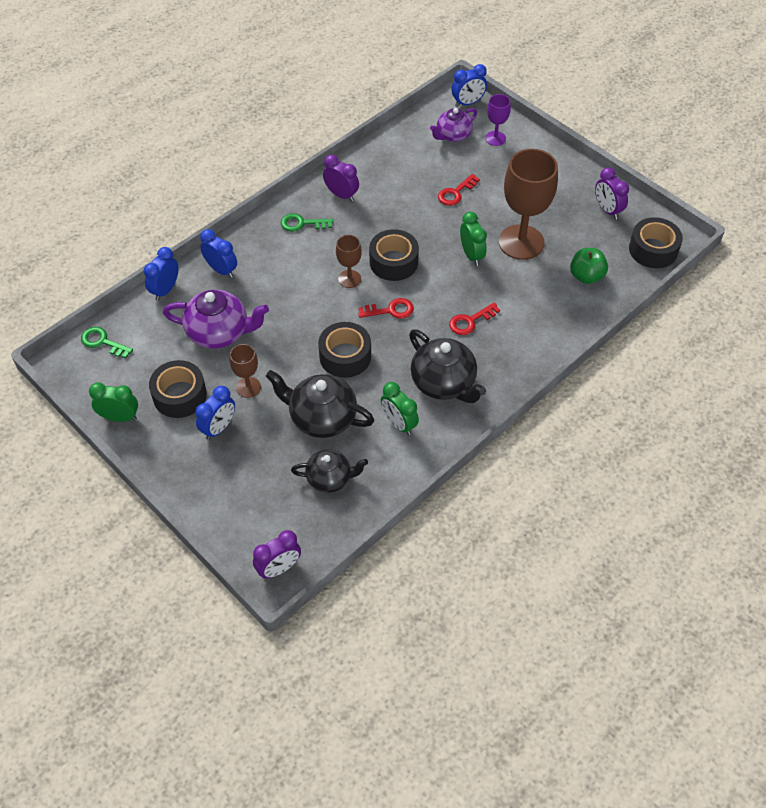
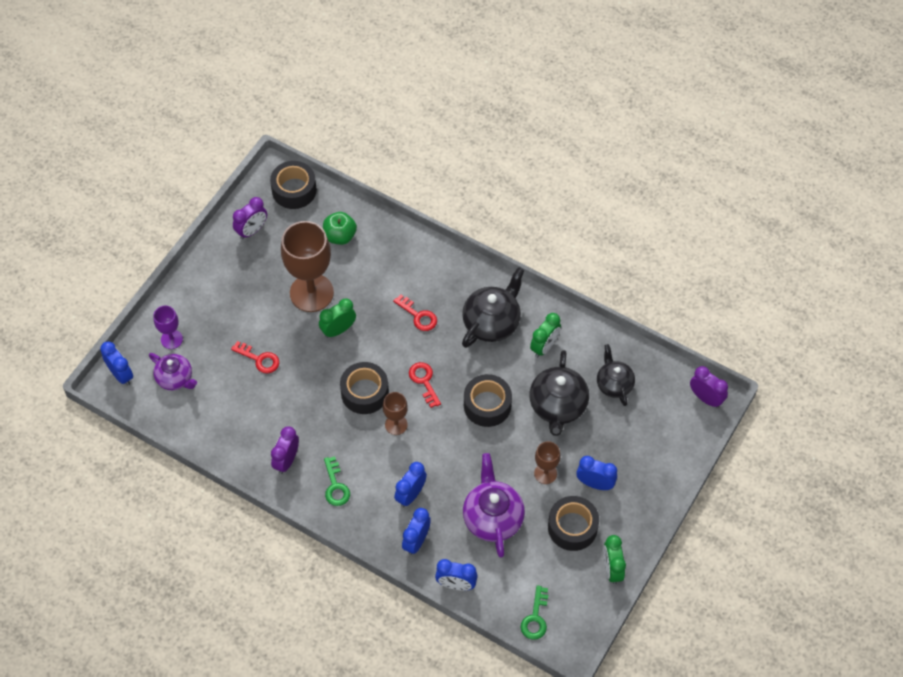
camera: 105 degrees left, 5 degrees up
none -> blue clock [394,462,427,507]

